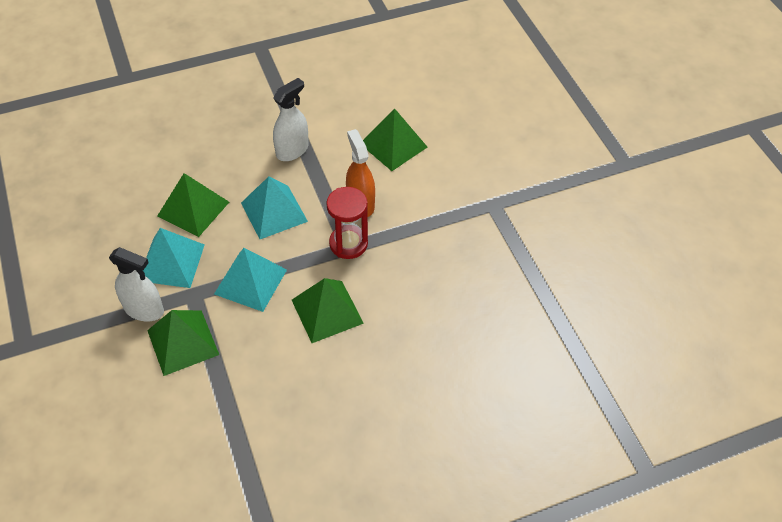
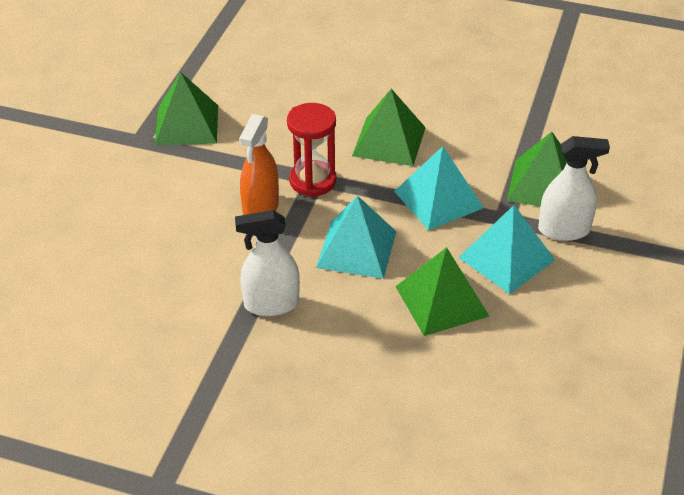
camera: 140 degrees left, 10 degrees down
white spray bottle [109,247,164,321] -> white spray bottle turned 120 degrees clockwise [538,136,610,241]
green pyramid [363,108,428,171] -> green pyramid moved to [155,72,218,146]

